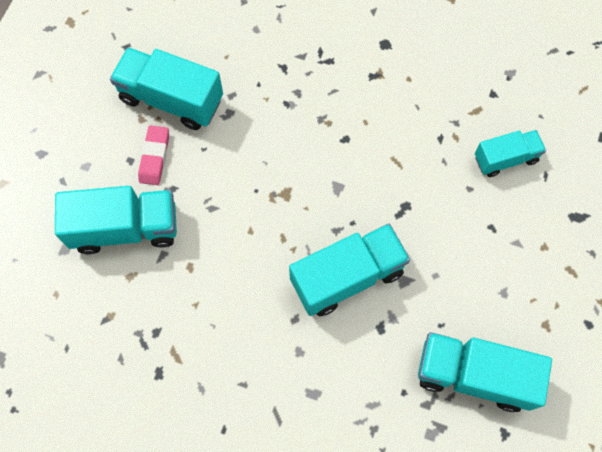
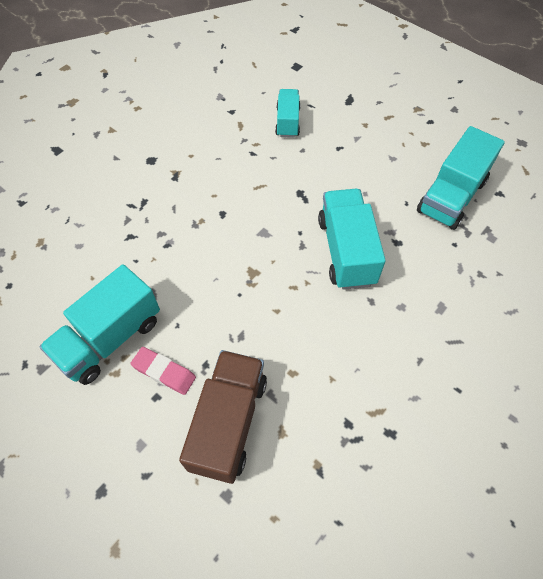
camera: 70 degrees left, 10 degrees down
turquoise truck [55,186,177,254] -> brown truck [179,350,267,484]

